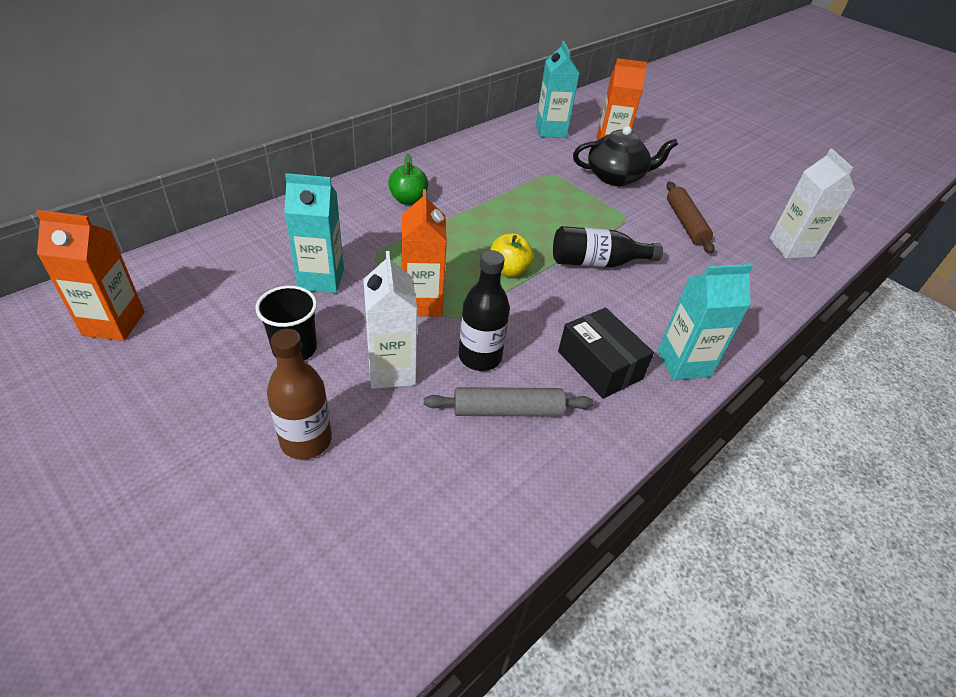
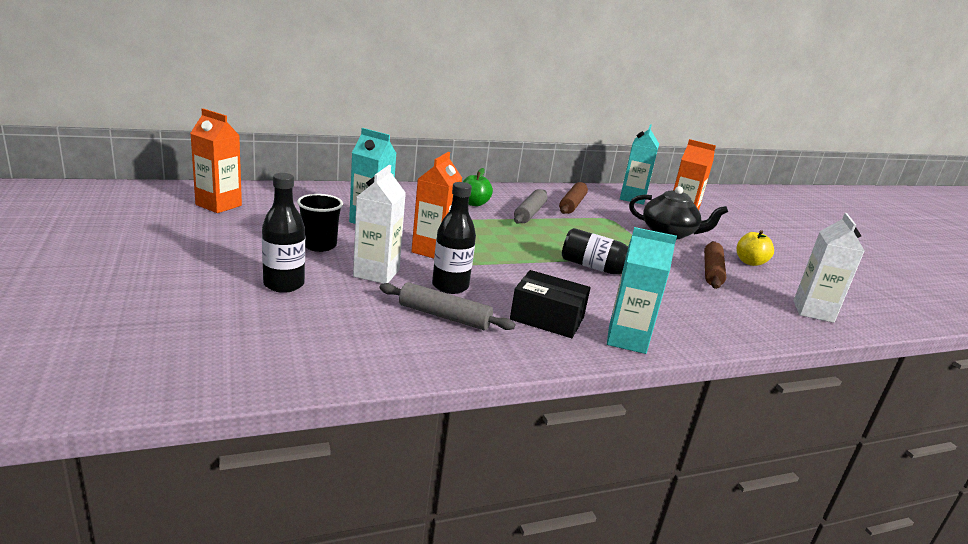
camera: 25 degrees right, 20 degrees down
brown bottle [267,329,332,460] -> black bottle [262,173,305,293]
yellow apple [490,233,534,277] -> yellow apple moved to [737,230,774,266]
black box [558,308,654,399] -> black box turned 60 degrees counterclockwise [510,270,591,338]
none -> grey rolling pin [514,189,547,224]
none -> brown rolling pin [559,182,588,214]

